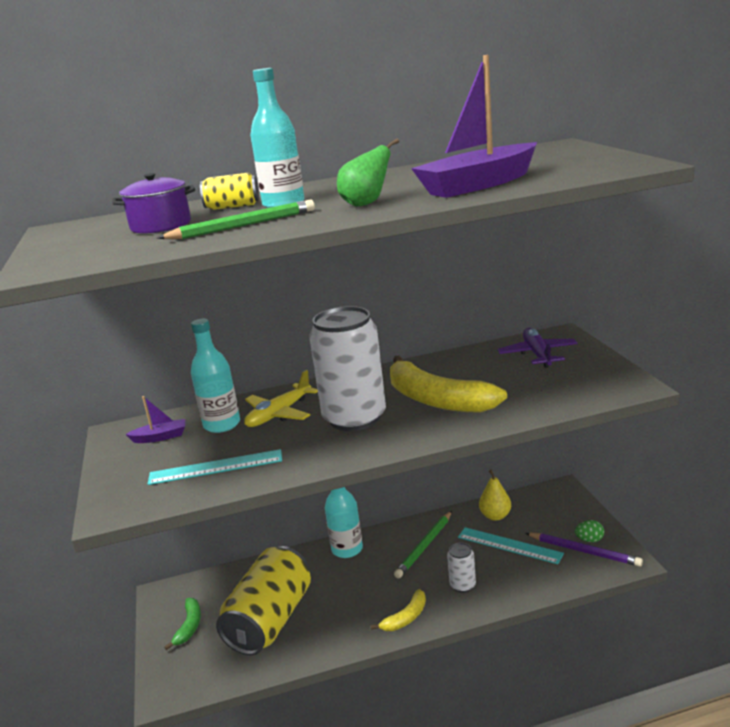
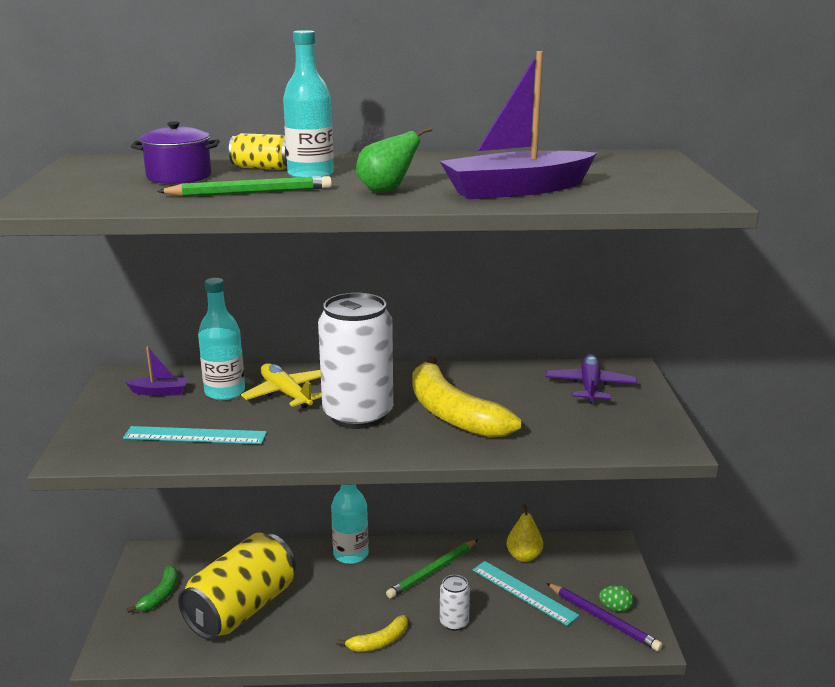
camera: 10 degrees right, 0 degrees up
yellow plane [244,370,318,427] -> yellow plane turned 90 degrees clockwise [241,363,322,408]

